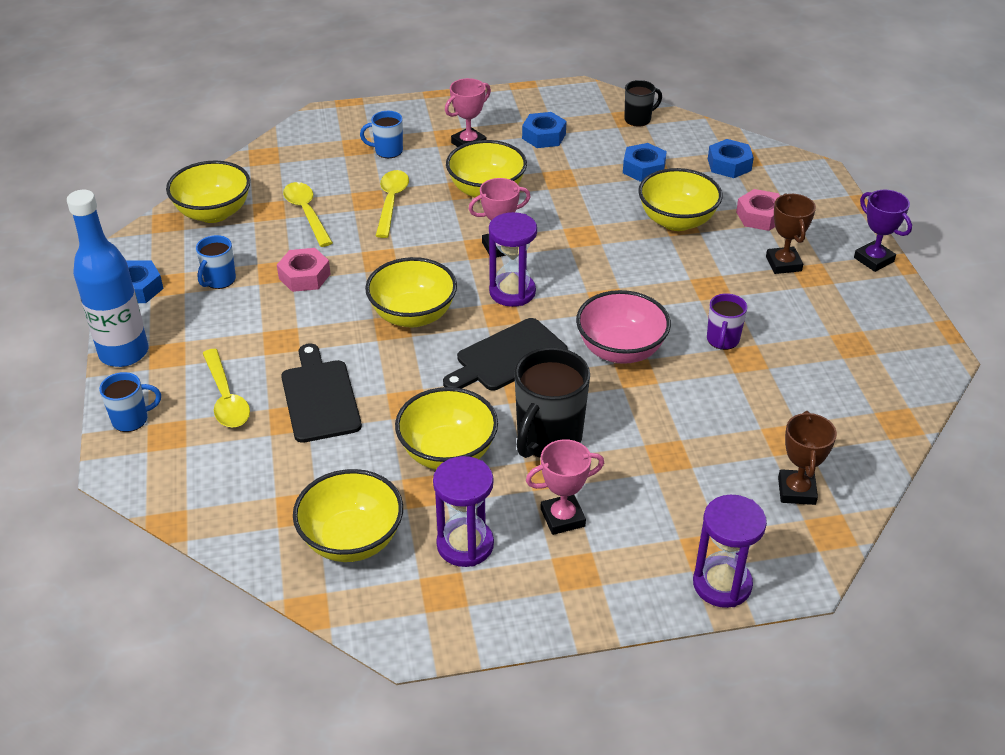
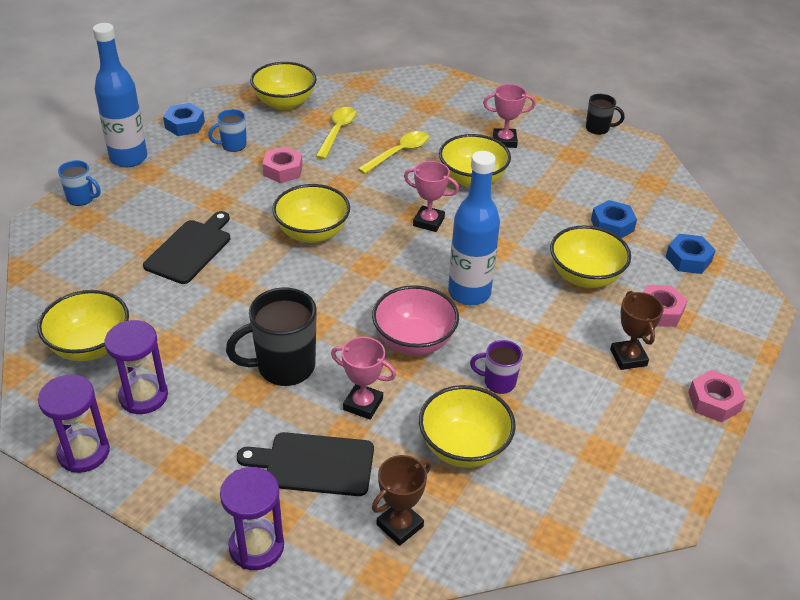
camera: 40 degrees right, 0 degrees up
yellow spoon [202,349,250,428] -> none
blue mug [360,111,403,158] -> none
yellow bowl [395,387,498,470] -> yellow bowl moved to [419,385,516,468]
black cutting board [443,318,568,390] -> black cutting board moved to [237,432,374,496]
purple hourglass [489,212,537,307] -> purple hourglass moved to [38,374,110,473]
blue nut [522,112,566,148] -> none
pink trophy [526,439,604,535] -> pink trophy moved to [331,337,396,420]
black mug [624,80,662,127] -> black mug moved to [586,94,624,135]
purple mug [707,293,747,350] -> purple mug turned 45 degrees clockwise [470,340,523,394]
brown trophy [766,193,816,274] -> brown trophy turned 45 degrees counterclockwise [610,291,664,370]
purple trophy [854,190,912,272] -> pink nut [688,370,746,422]
none -> blue bottle [448,151,500,305]

